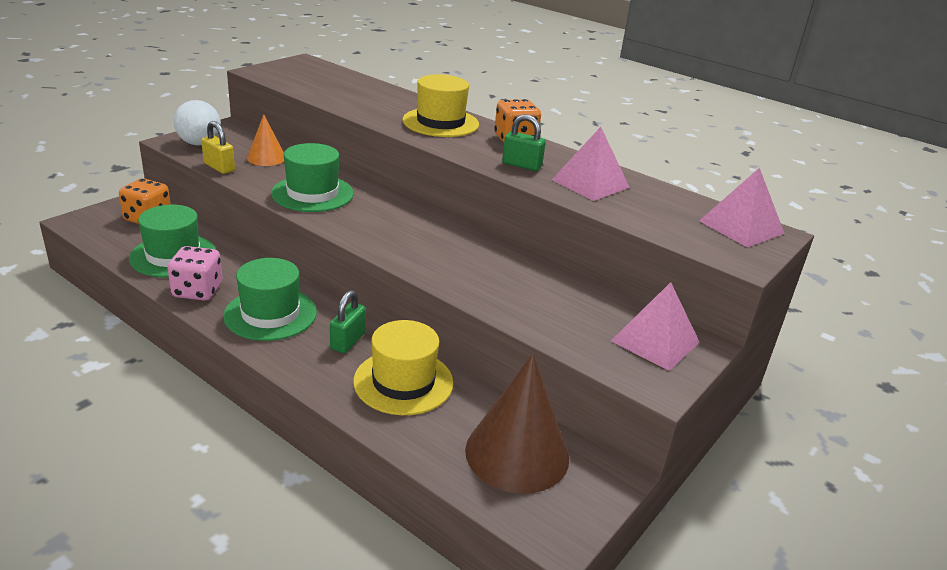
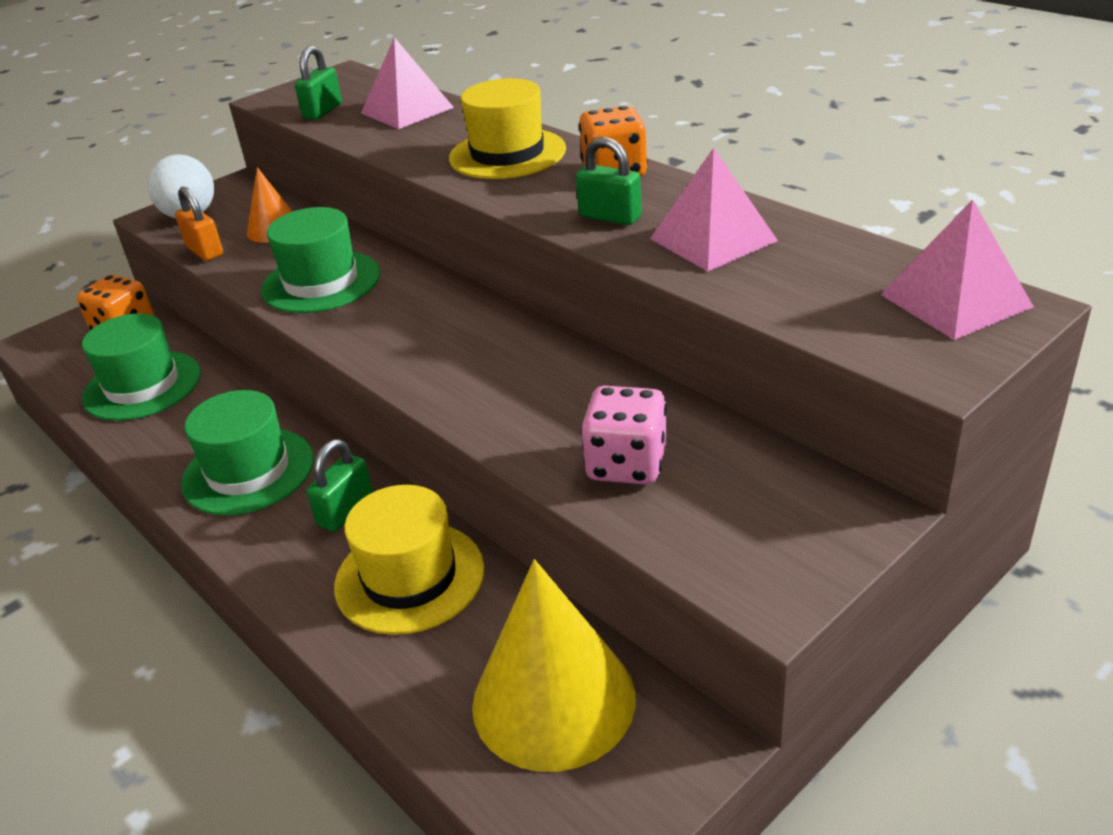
camera: 15 degrees right, 5 degrees up
pink dice [167,246,222,301] -> pink dice moved to [581,386,667,485]
yellow padlock [201,121,235,174] -> orange padlock [175,187,223,261]
brown cone [465,354,569,493] -> yellow cone [472,559,636,772]
pink pyramid [611,282,700,371] -> pink pyramid moved to [361,37,454,129]
none -> green padlock [295,46,342,120]

